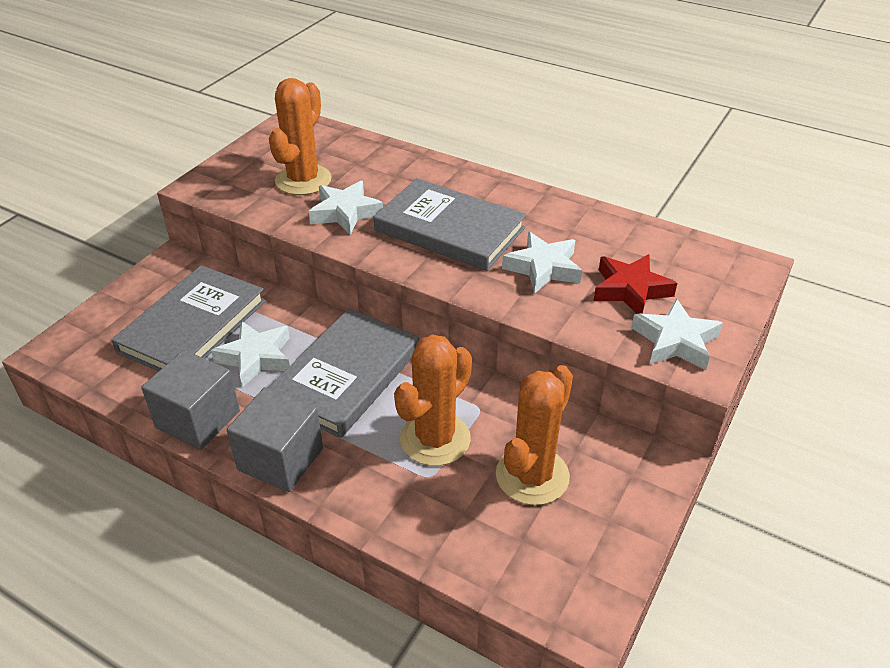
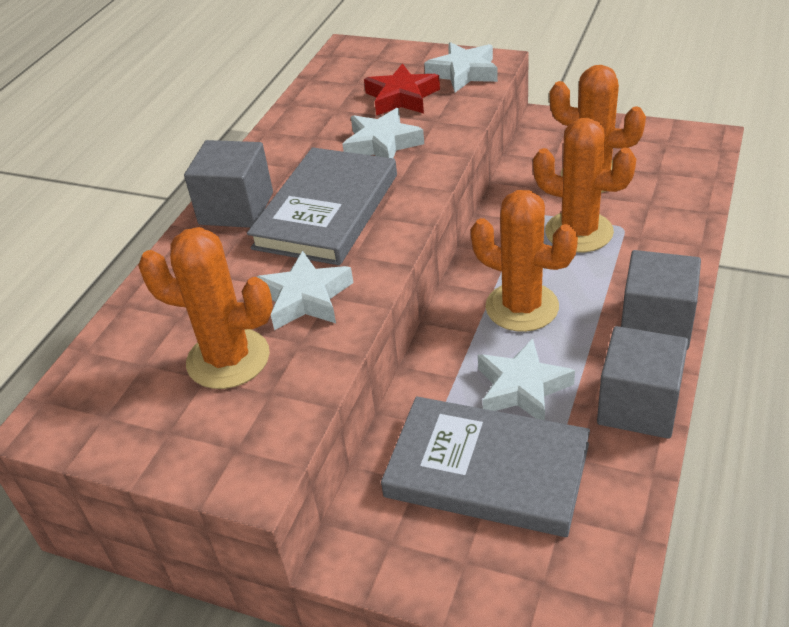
camera: 95 degrees left, 0 degrees up
grey book [268,308,419,438] -> orange cactus [471,190,578,332]
none -> grey cube [184,140,273,228]

